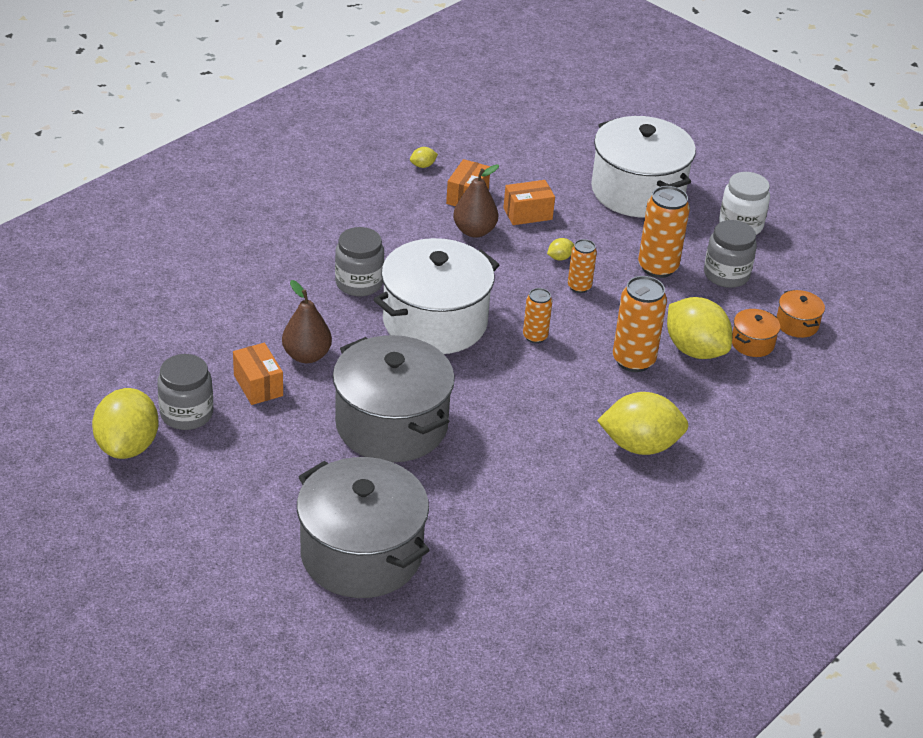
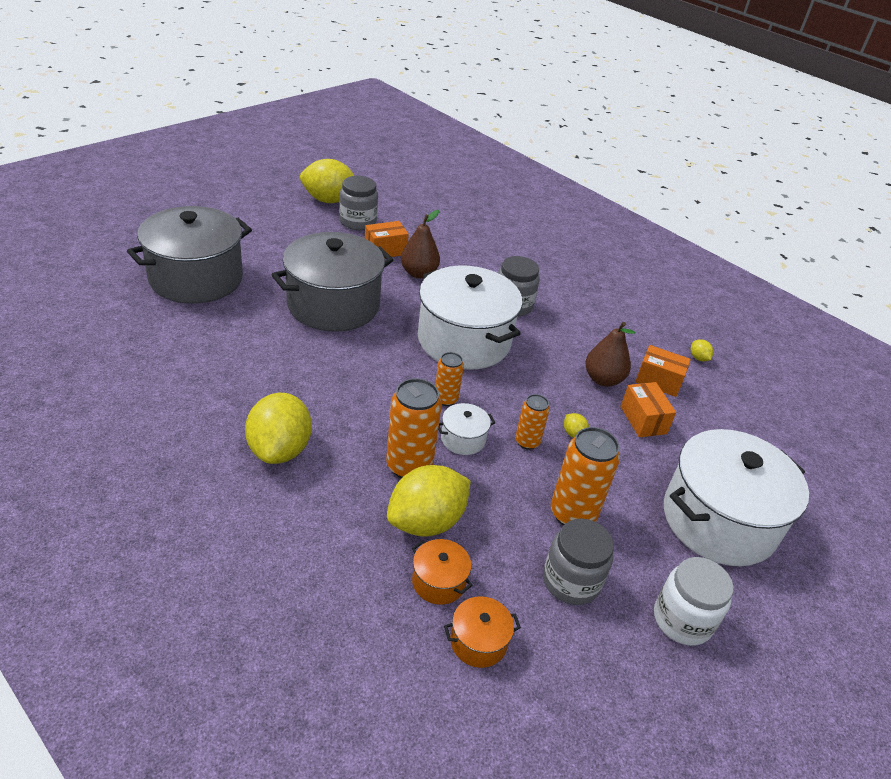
camera: 90 degrees right, 0 degrees up
none -> white pot [438,403,496,455]

